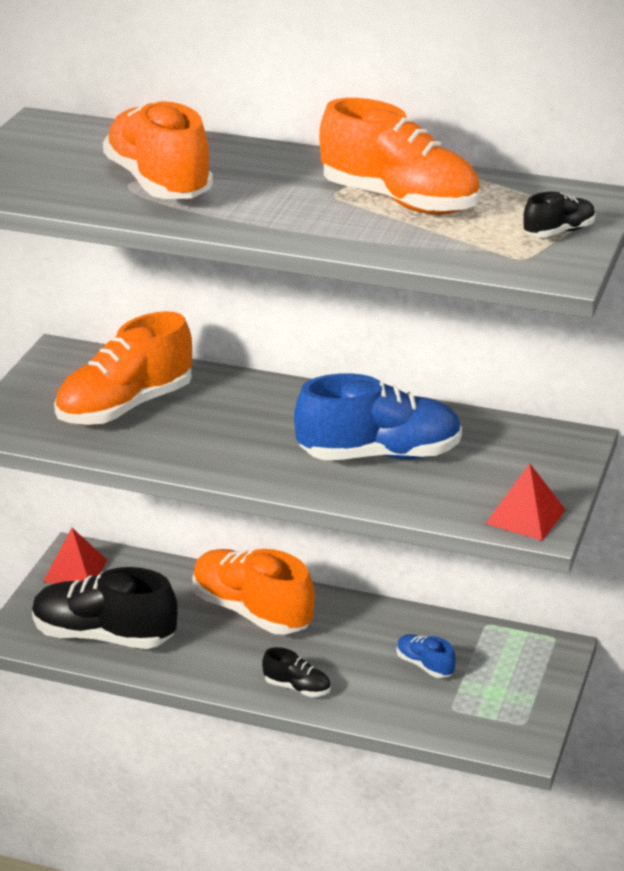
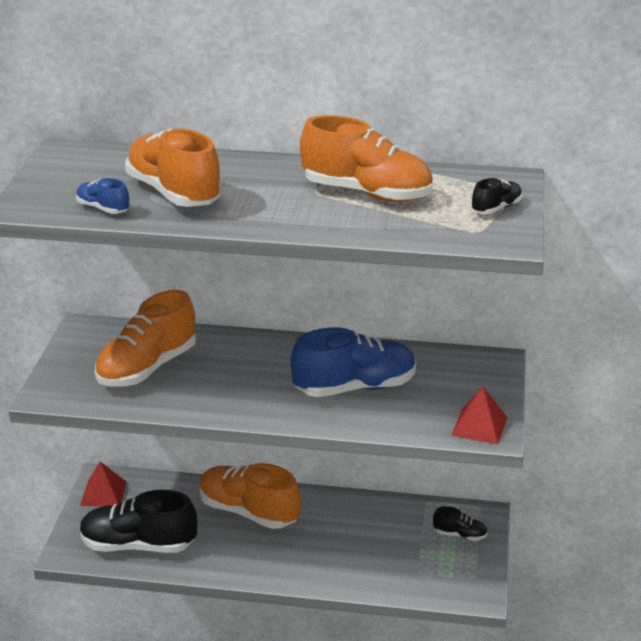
camera: 10 degrees left, 0 degrees up
black shoe [262,647,331,697] -> black shoe moved to [433,506,487,541]
blue shoe [397,634,456,678] -> blue shoe moved to [76,178,129,214]

